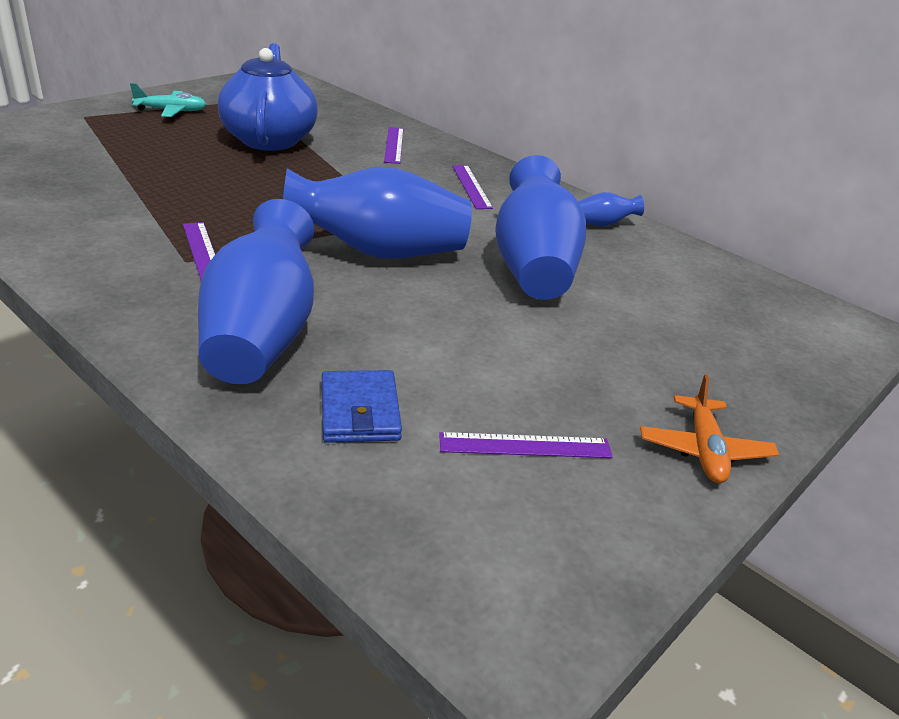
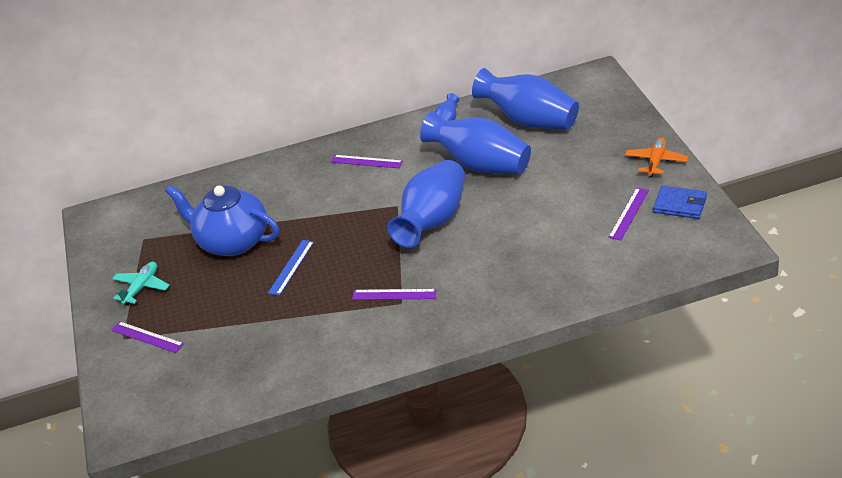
camera: 50 degrees left, 5 degrees up
blue vase [198,199,314,384] -> blue vase moved to [472,68,579,129]
blue wallet [322,370,402,443] -> blue wallet moved to [653,186,707,219]
purple ruler [384,127,404,164] -> purple ruler moved to [111,321,184,353]
orange plane [640,374,779,483] -> orange plane turned 105 degrees counterclockwise [625,138,689,177]
none -> blue ruler [268,240,314,296]

